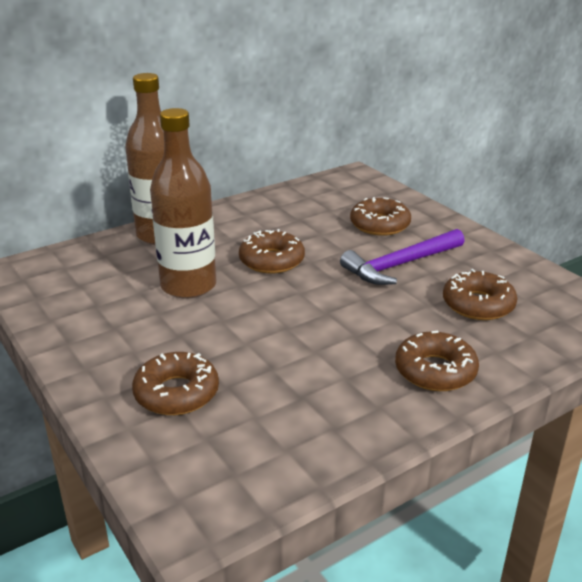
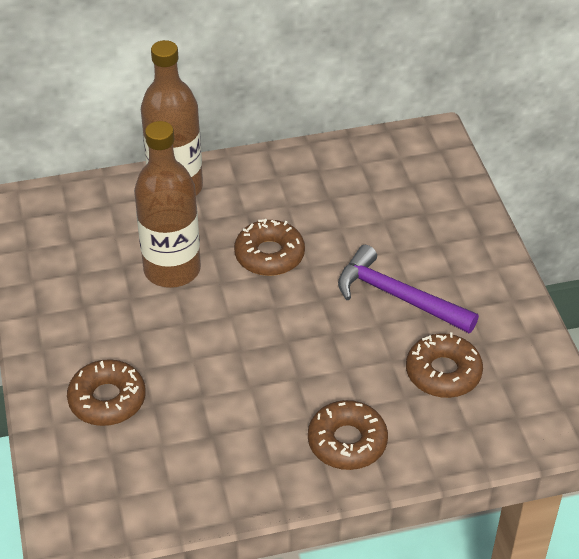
camera: 20 degrees right, 15 degrees up
purple hammer [340,229,465,285] -> purple hammer turned 45 degrees clockwise [338,245,479,333]
brown donut [350,197,411,236] -> none

